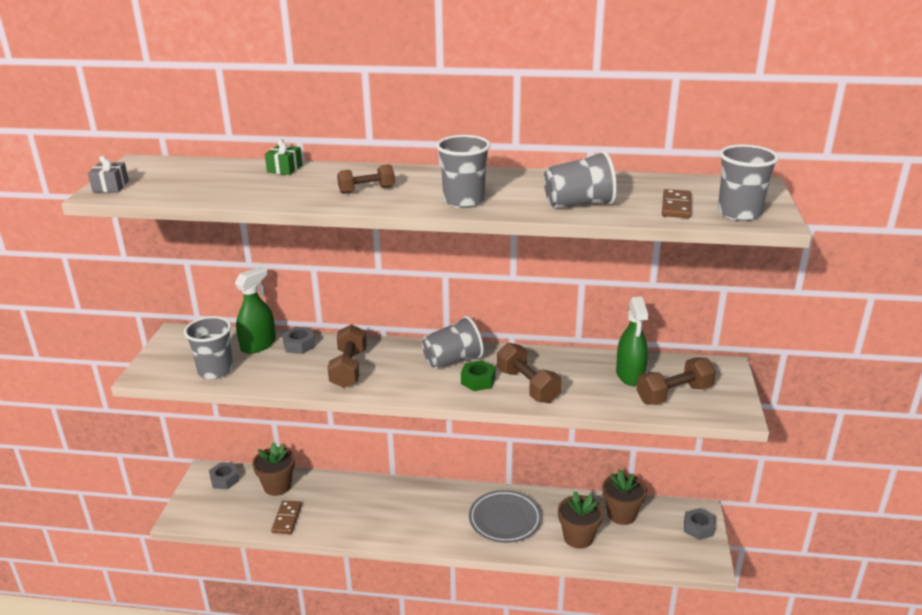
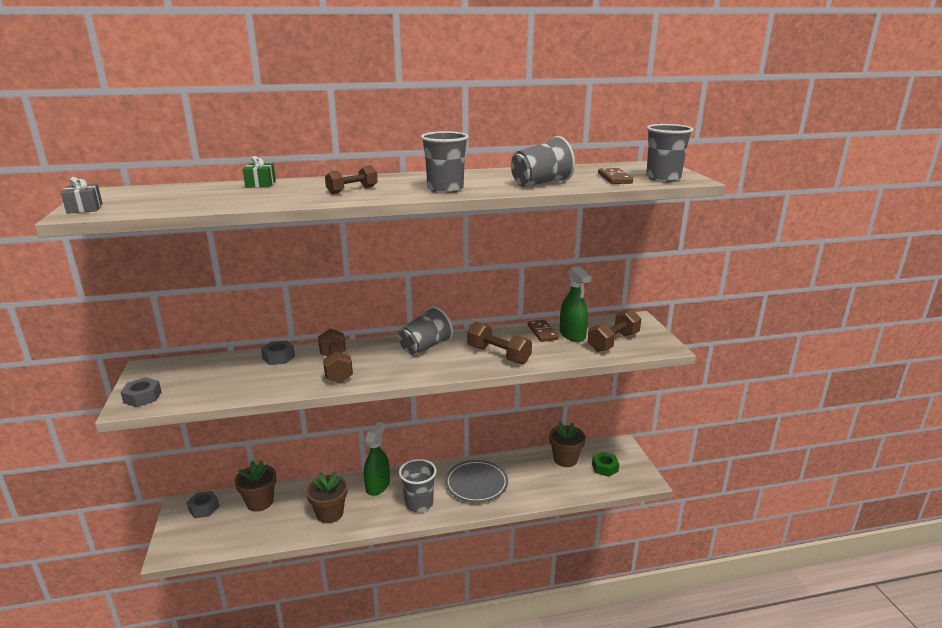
camera: 20 degrees left, 5 degrees down
grey cup [184,316,233,379] -> grey cup moved to [399,459,437,512]
green spray bottle [235,266,276,354] -> green spray bottle moved to [364,422,390,496]
brown domino [271,501,302,534] -> brown domino moved to [528,320,559,342]
green nut [461,360,496,391] -> green nut moved to [592,452,619,477]
brown flower pot [558,491,603,549] -> brown flower pot moved to [306,471,347,523]
grey nut [684,508,715,540] -> grey nut moved to [120,377,162,407]

